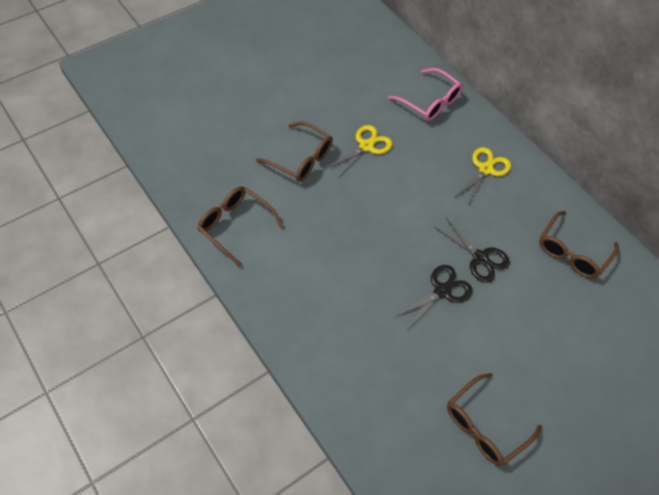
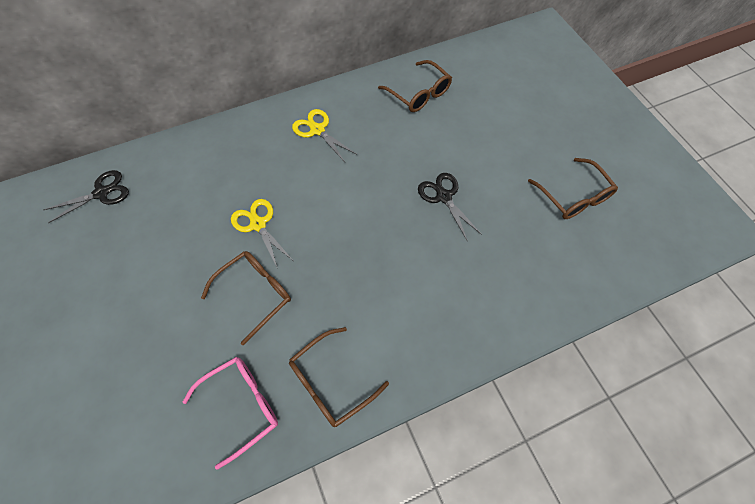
camera: 75 degrees left, 5 degrees up
pink glasses [388,68,463,121] -> pink glasses moved to [183,357,278,470]
black scissors [435,217,510,283] -> black scissors moved to [44,170,129,223]

